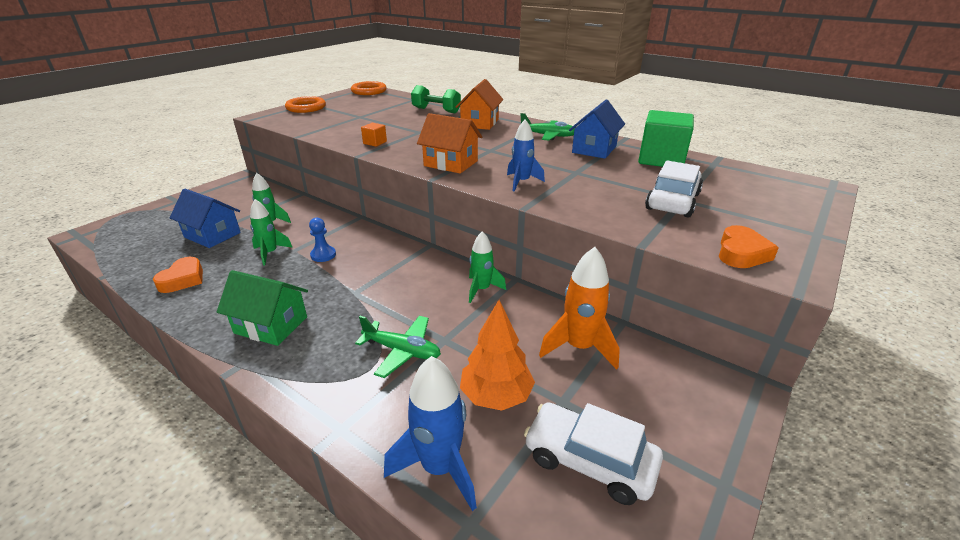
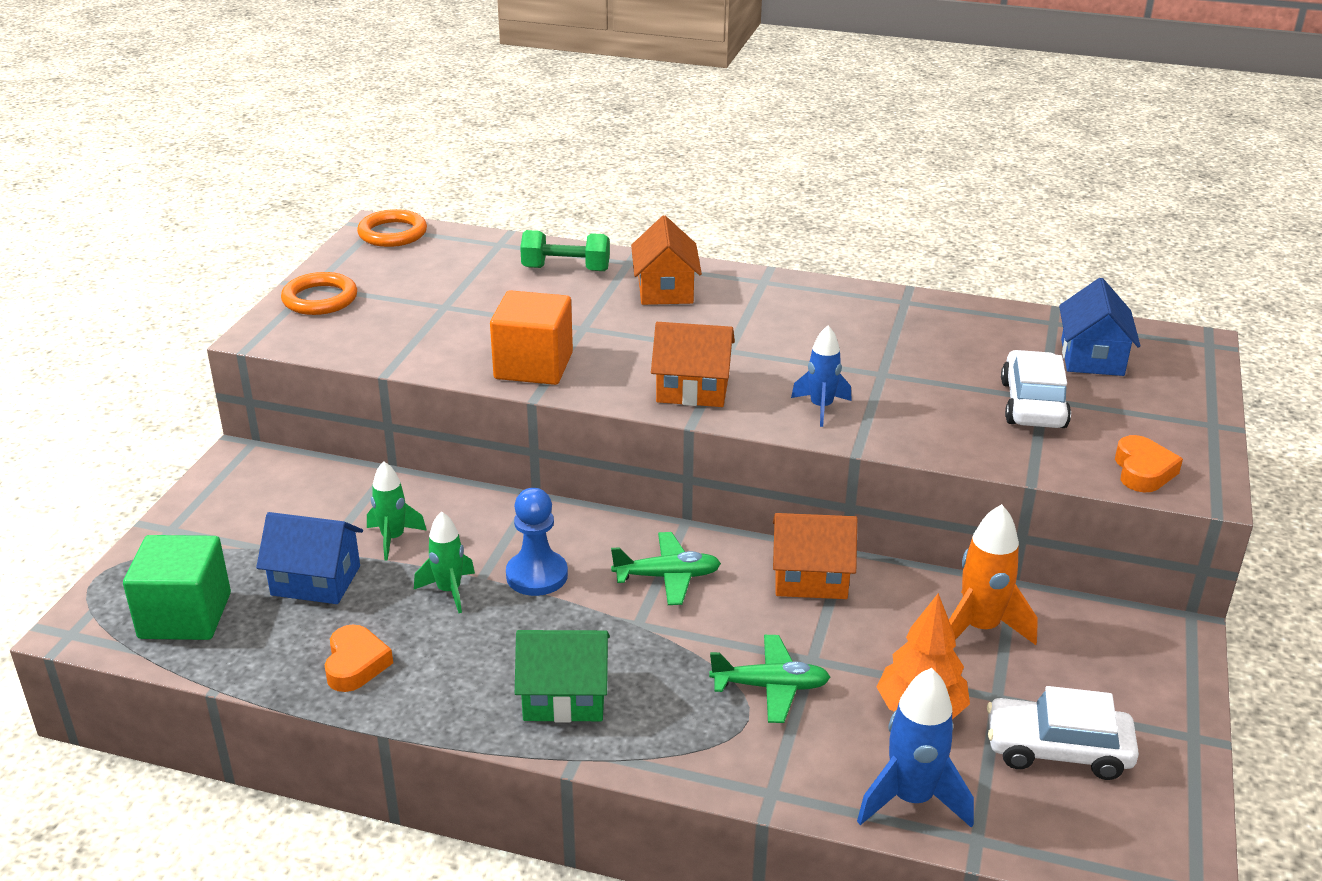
camera: 20 degrees left, 0 degrees up
blue pawn [309,217,336,262] -> blue pawn [506,488,568,596], size x1.55
orange cube [361,123,387,147] -> orange cube [490,290,573,385], size x2.26
green rocket [469,232,506,303] -> orange house [773,513,857,599]
green plane [520,113,575,141] -> green plane moved to [611,532,721,605]
blue house [569,100,625,159] -> blue house moved to [1059,278,1141,376]
green cube [638,110,694,167] -> green cube moved to [123,535,231,640]

